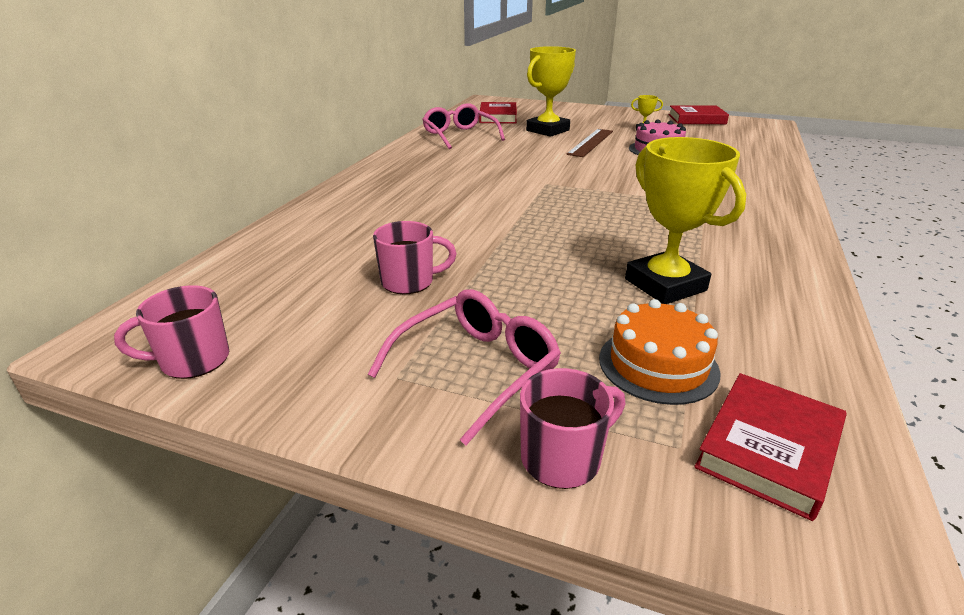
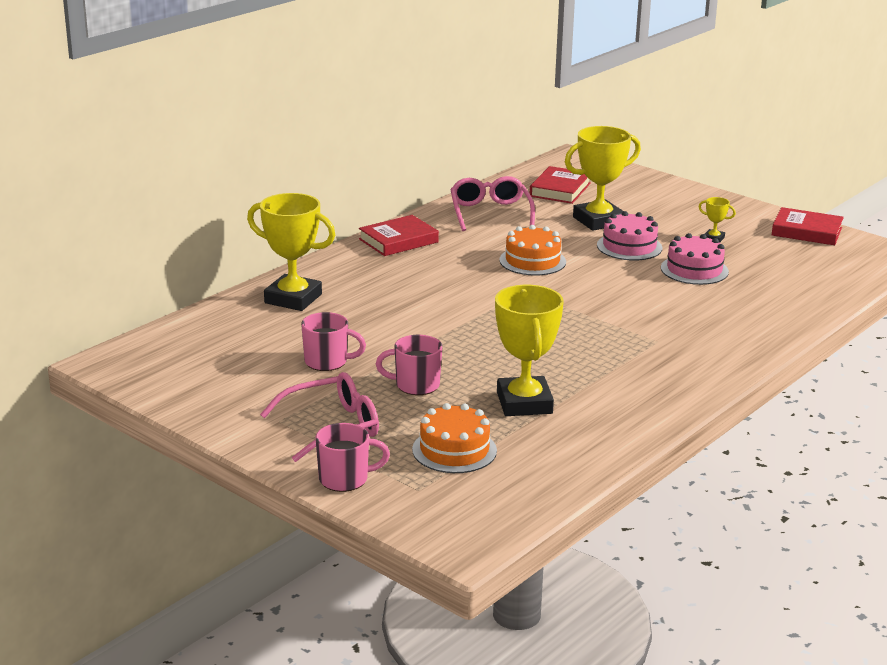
camera: 20 degrees right, 5 degrees down
pink mug [114,285,229,379] -> pink mug moved to [376,335,442,395]
brown ruler [566,129,613,157] -> pink cake [597,211,662,260]
red book [694,373,847,521] -> red book moved to [359,215,439,256]
none -> yellow trophy [247,193,336,311]
none -> orange cake [499,225,566,276]

